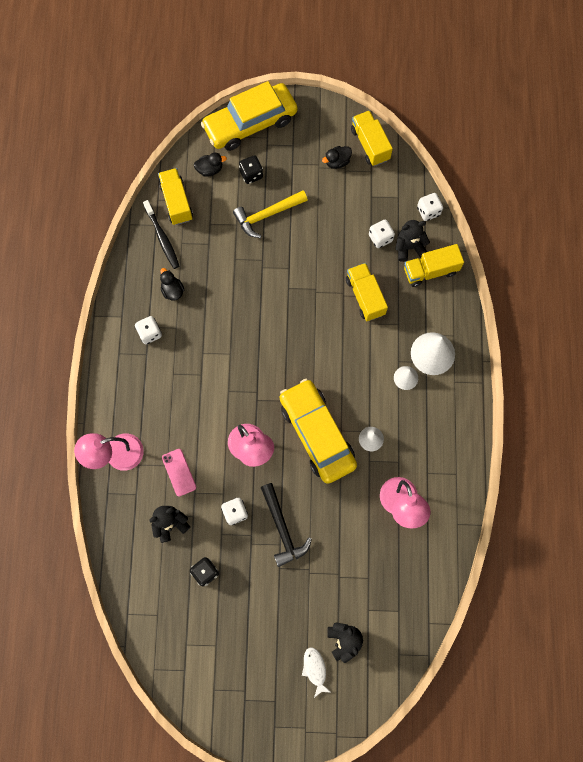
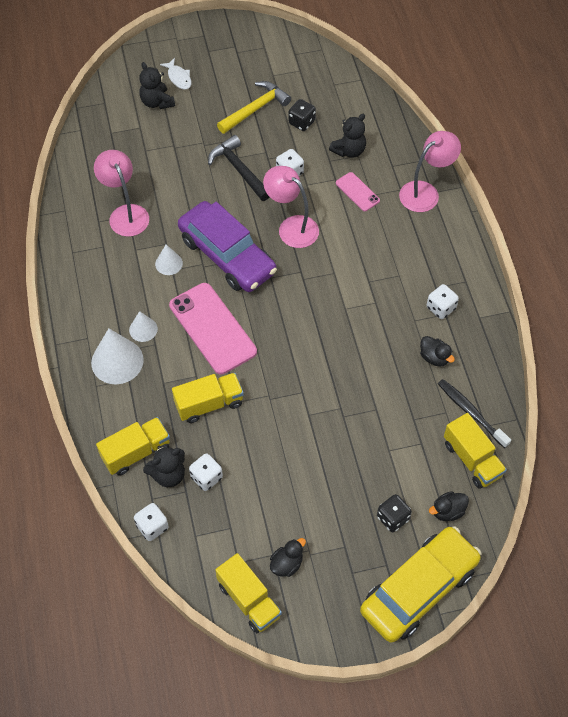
camera: 165 degrees right, 15 degrees down
yellow hammer [233,190,308,238] -> yellow hammer moved to [217,81,291,134]
yellow car [280,379,357,484] -> purple car [178,201,277,292]
yellow truck [346,263,388,321] -> yellow truck turned 75 degrees counterclockwise [172,373,244,423]
none -> pink phone [169,283,257,375]

